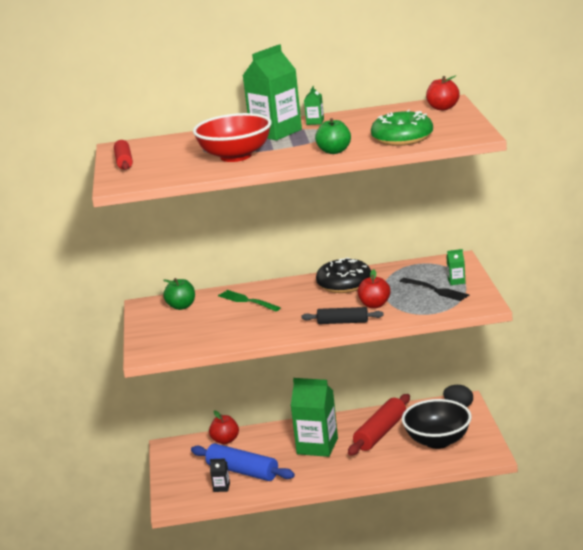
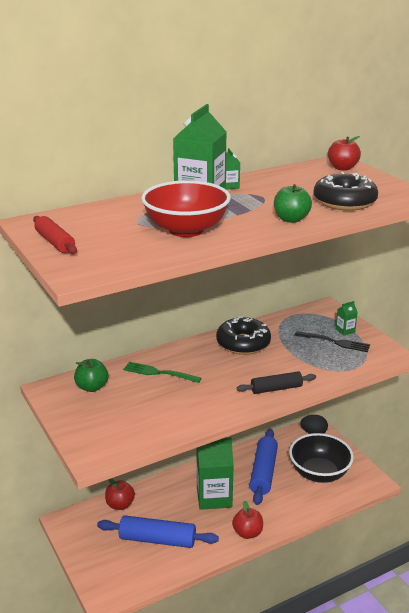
camera: 25 degrees left, 5 degrees up
black carton [210,458,230,492] -> none
red rolling pin [348,394,410,456] -> blue rolling pin [249,429,278,505]
red apple [358,269,391,308] -> red apple moved to [232,501,263,539]
green donut [371,110,433,146] -> black donut [314,172,378,211]

